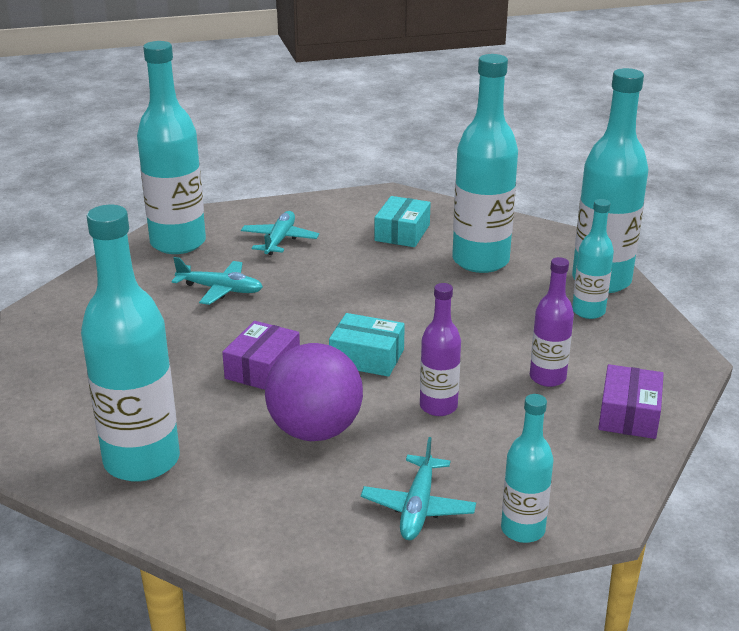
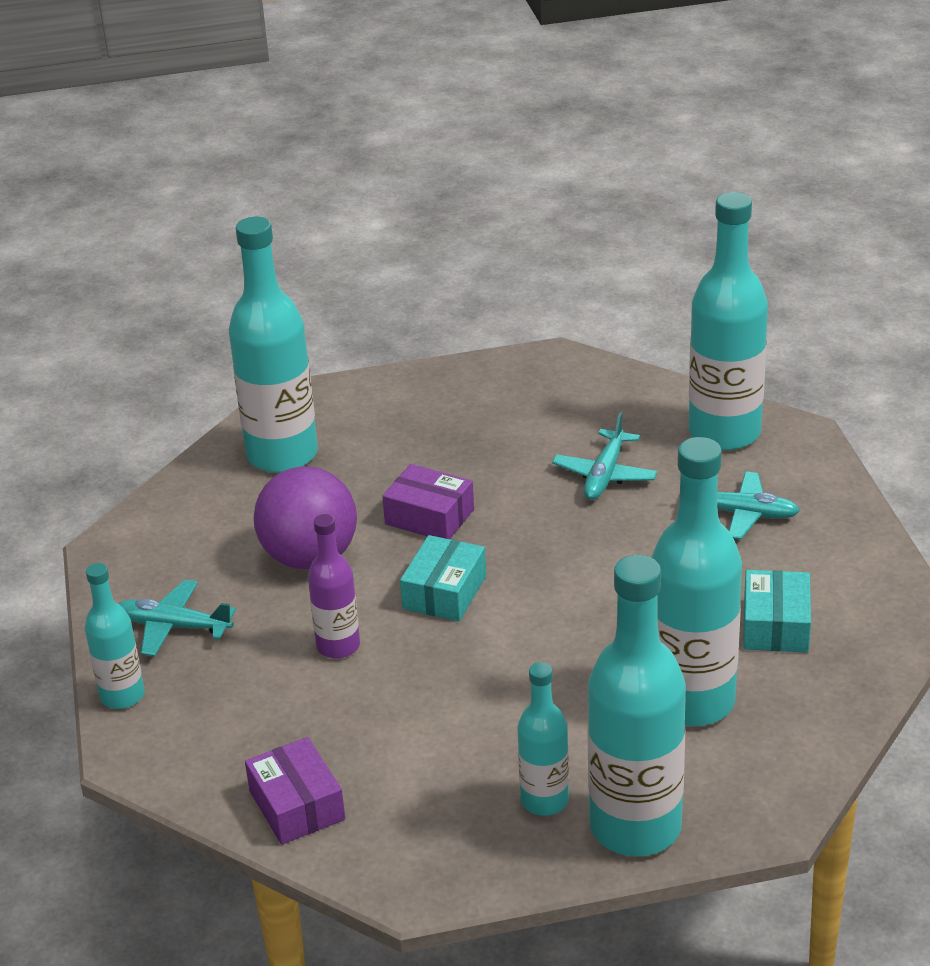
camera: 95 degrees right, 5 degrees up
turquoise box [374,196,431,247] -> turquoise box turned 75 degrees clockwise [743,570,811,653]
purple bottle [530,257,574,387] -> none
purple box [598,364,664,439] -> purple box turned 45 degrees clockwise [245,737,345,845]

